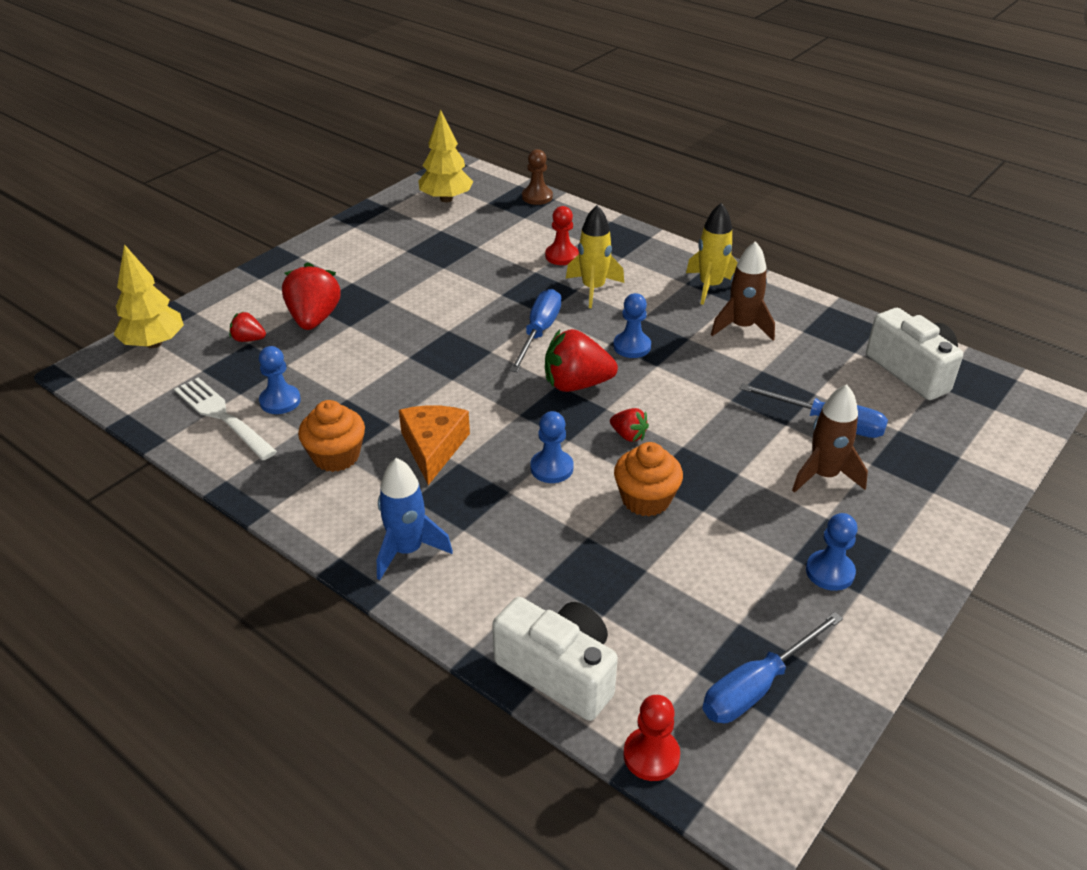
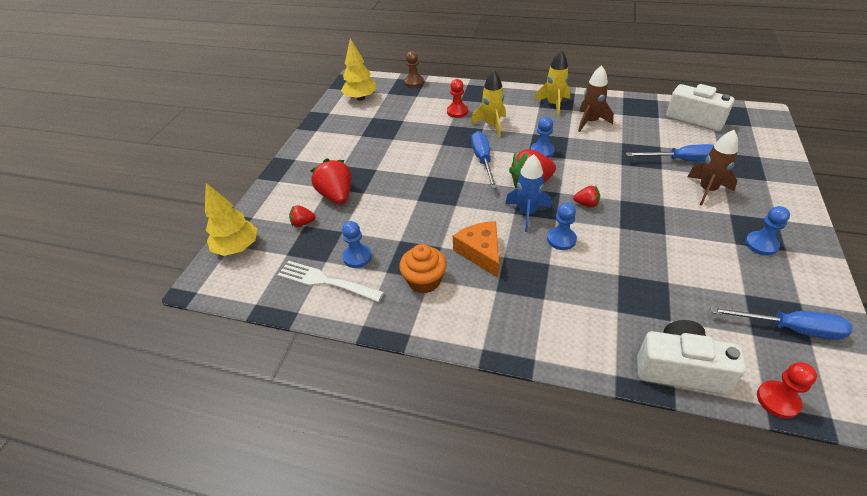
camera: 20 degrees left, 5 degrees up
blue rocket [377,458,453,580] -> blue rocket moved to [505,154,551,232]
orange cupcake [614,442,683,516] -> none
blue screwdriver [703,612,843,723] -> blue screwdriver turned 105 degrees counterclockwise [710,307,852,340]

